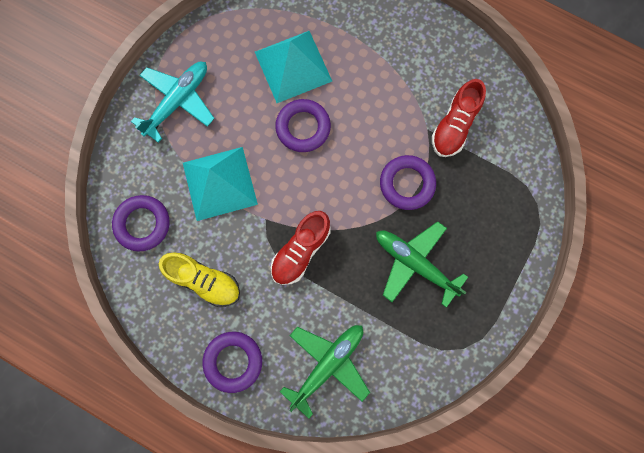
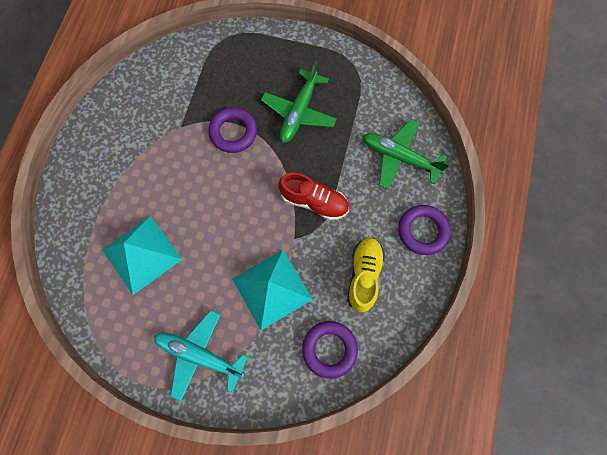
camera: 105 degrees left, 5 degrees down
purple ring [275,99,331,152] -> none
red shoe [432,79,486,157] -> none

